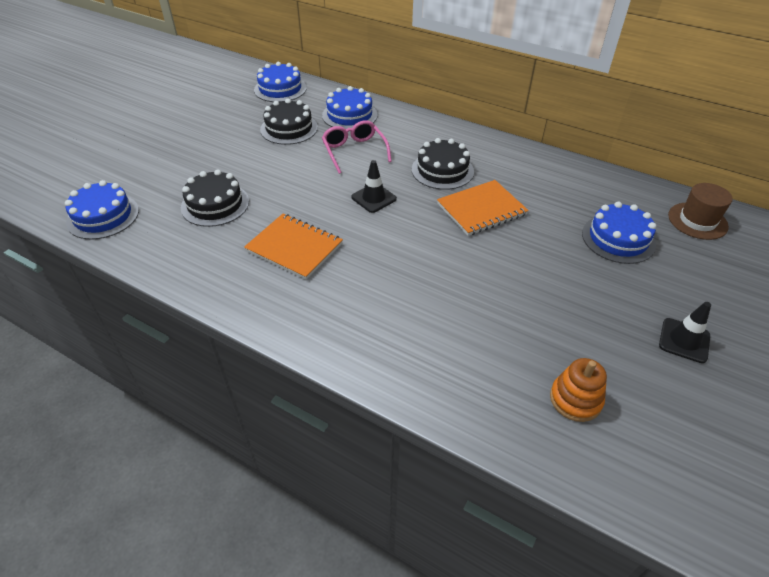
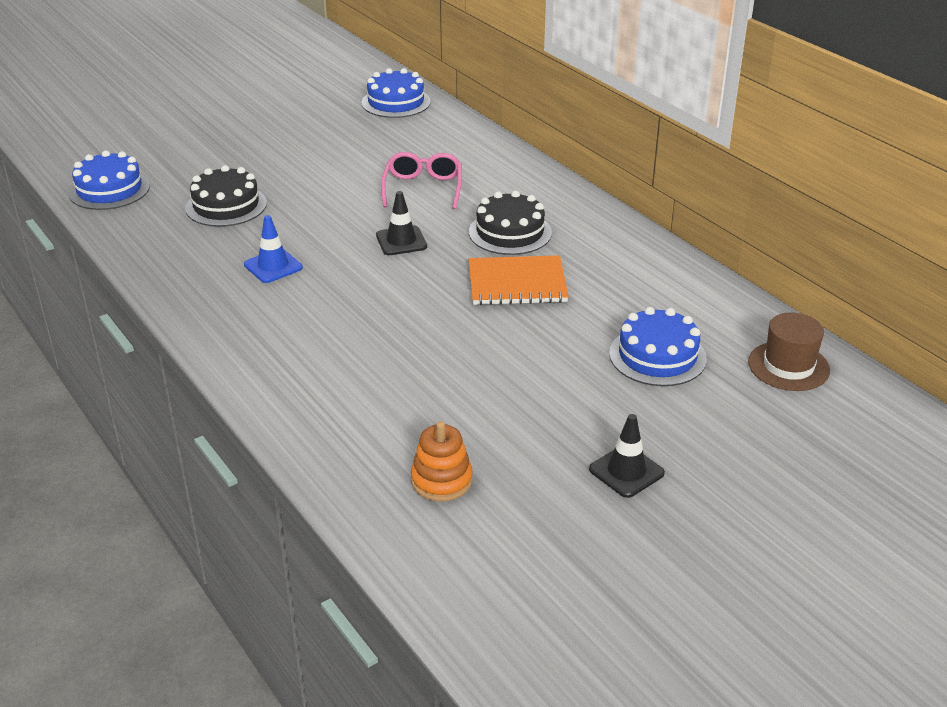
camera: 25 degrees right, 10 degrees down
orange notebook [244,214,343,280] -> blue traffic cone [244,215,303,283]
black cake [260,99,318,145] -> none
blue cake [322,86,378,129] -> none

